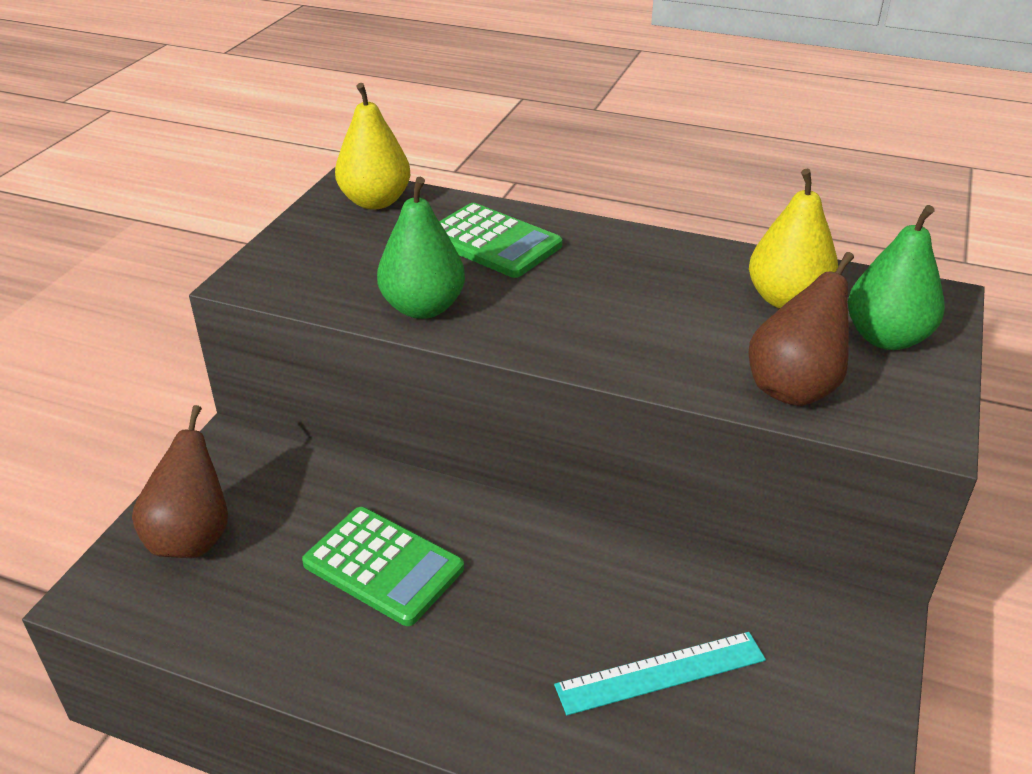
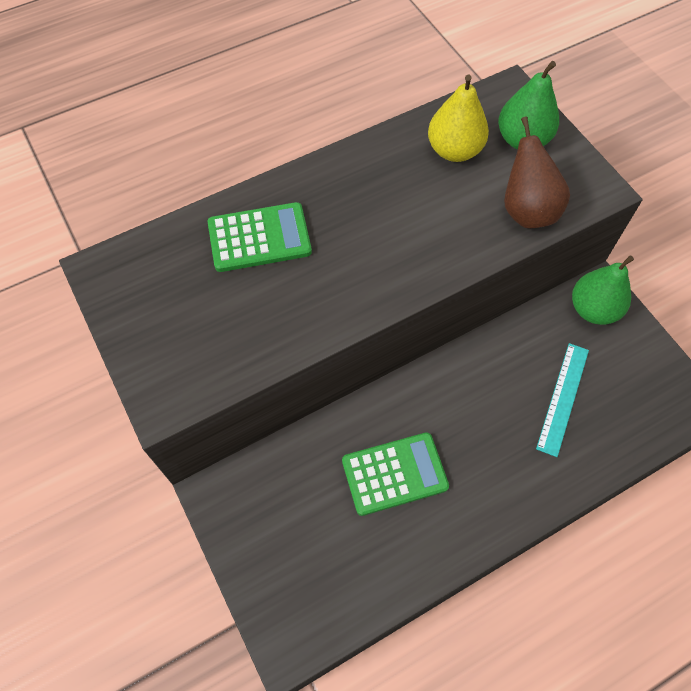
camera: 50 degrees left, 25 degrees up
brown pear [132,405,228,558] -> none
yellow pear [335,83,410,209] -> none
green pear [377,177,465,319] -> green pear moved to [572,255,634,325]

